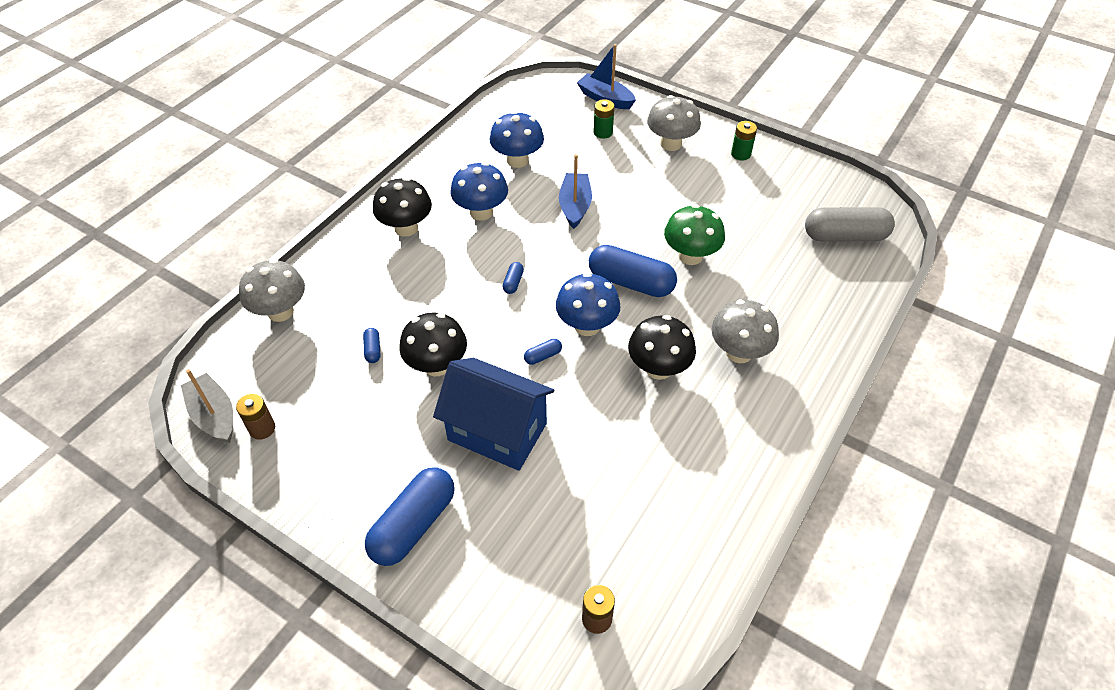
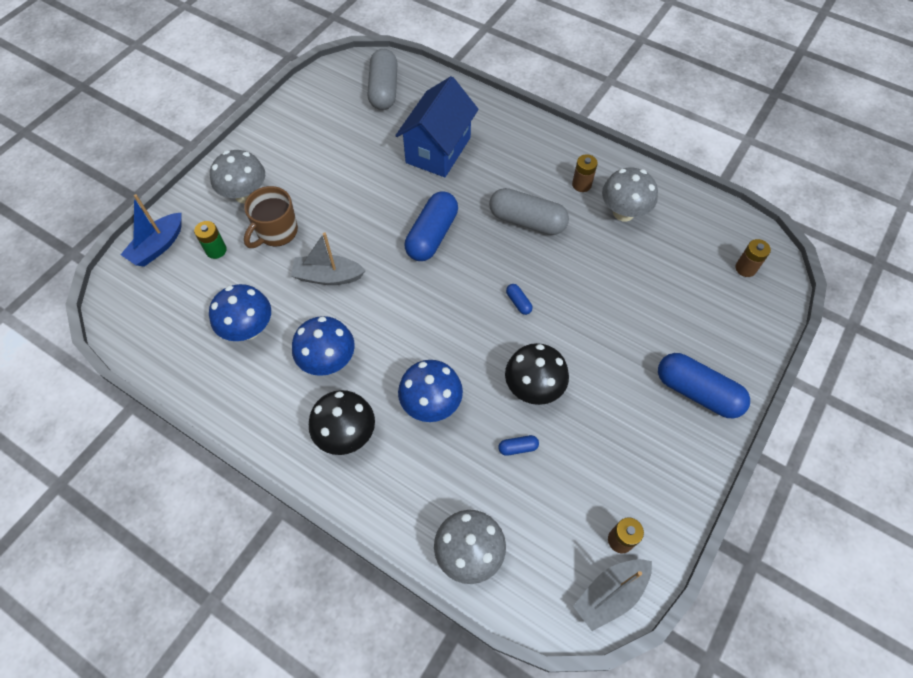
camera: 90 degrees left, 10 degrees up
blue house [433,358,554,471] -> blue house moved to [395,76,479,177]
blue capsule [502,262,524,294] -> none
blue mushroom [556,273,621,336] -> blue mushroom moved to [398,360,463,422]
blue boat [559,154,592,229] -> grey boat [291,232,366,285]
black mushroom [628,315,696,380] -> grey capsule [489,188,569,235]
green mushroom [664,204,725,265] -> none
grey mushroom [712,299,779,363] -> grey mushroom moved to [602,168,658,221]
green battery [731,121,757,161] -> none
none -> brown mug [244,186,298,248]
none -> brown battery [572,154,598,192]

